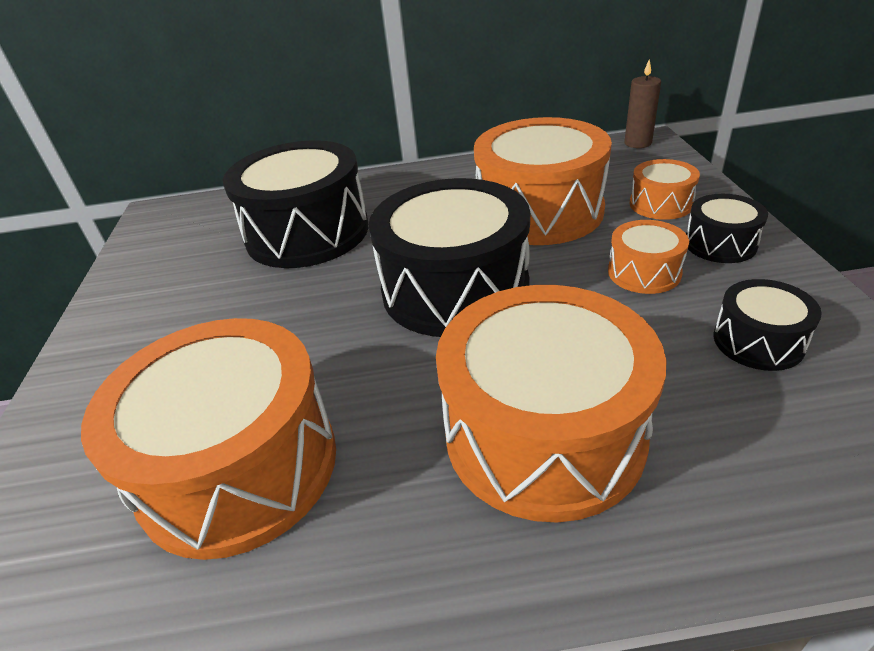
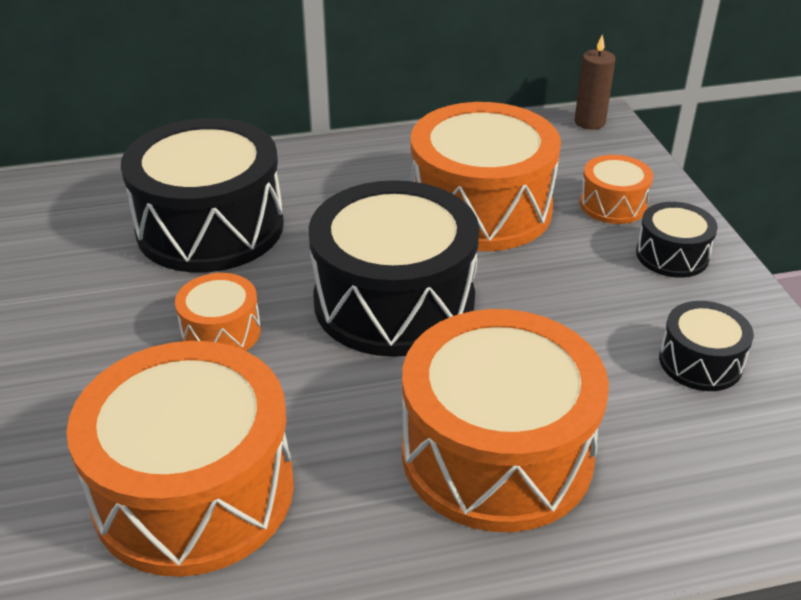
camera: 10 degrees left, 0 degrees up
orange drum [608,220,689,294] -> orange drum moved to [175,273,261,351]

